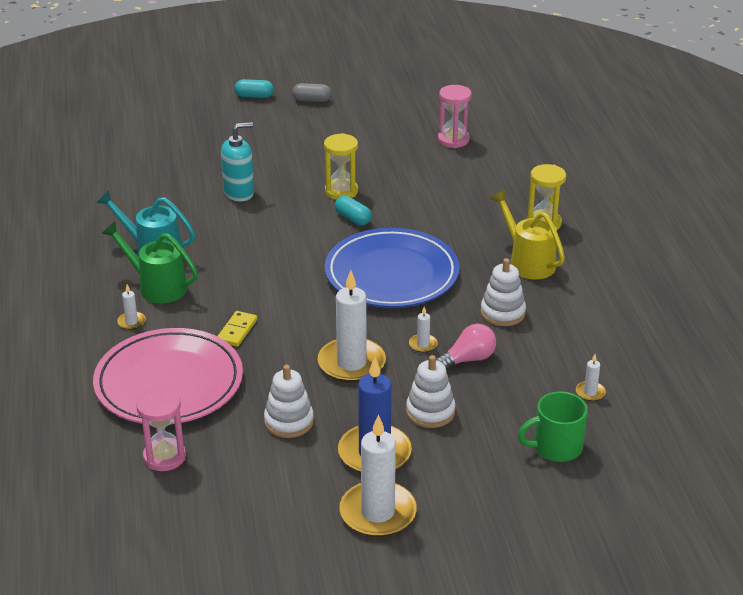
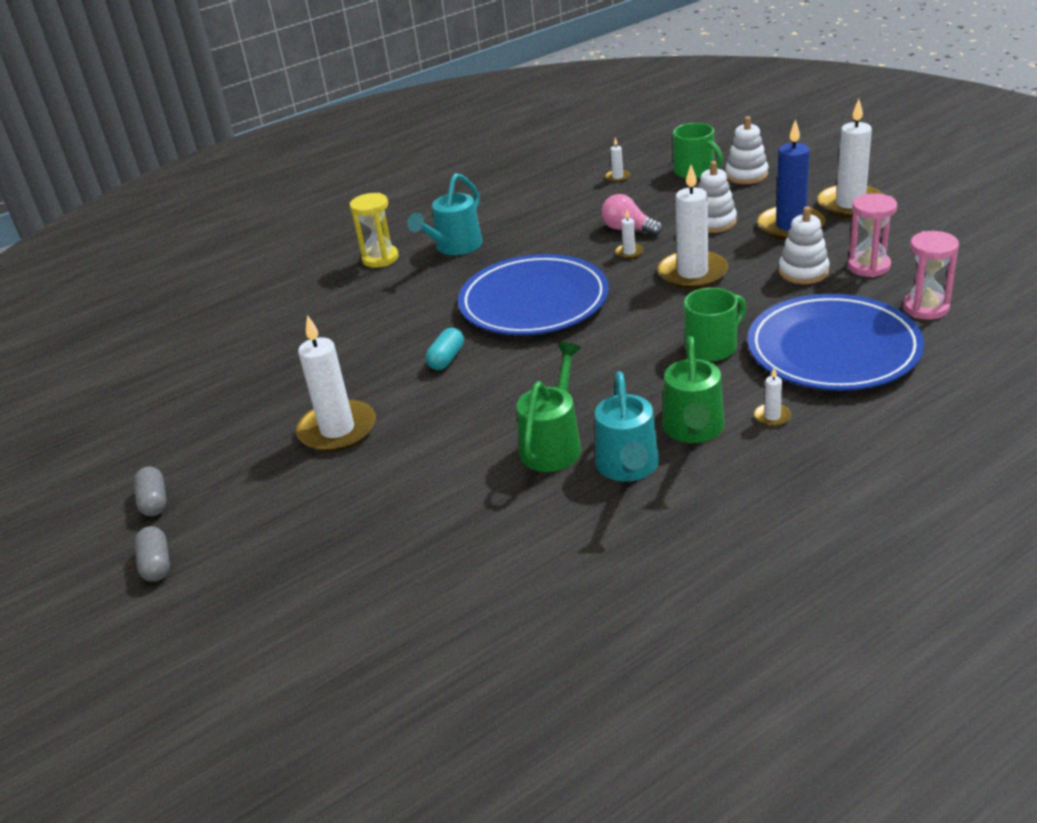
camera: 110 degrees left, 0 degrees up
pink plate [93,328,243,424] -> blue plate [747,294,924,391]
yellow domino [217,311,257,347] -> green mug [684,288,746,361]
turquoise soap dispenser [221,122,254,201] -> none
turquoise capsule [235,79,274,98] -> grey capsule [135,526,170,582]
yellow hourglass [324,133,358,200] -> none
pink hourglass [438,85,472,148] -> pink hourglass moved to [848,193,897,277]
white stacking toy [480,258,526,326] -> white stacking toy moved to [725,116,768,184]
yellow watering can [491,190,565,279] -> turquoise watering can [407,173,482,255]
none -> white candle [296,315,376,452]
none -> green watering can [517,342,581,472]

